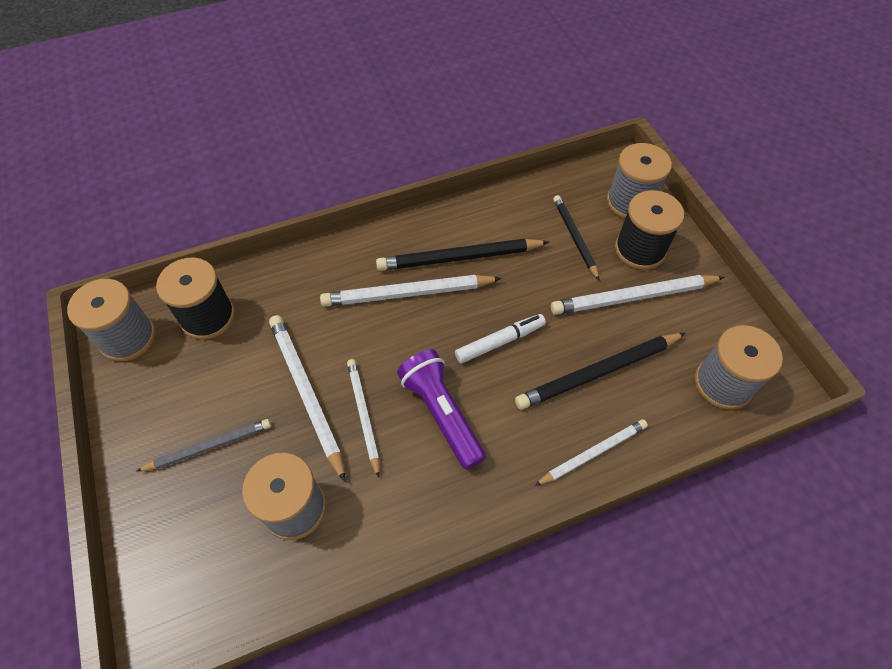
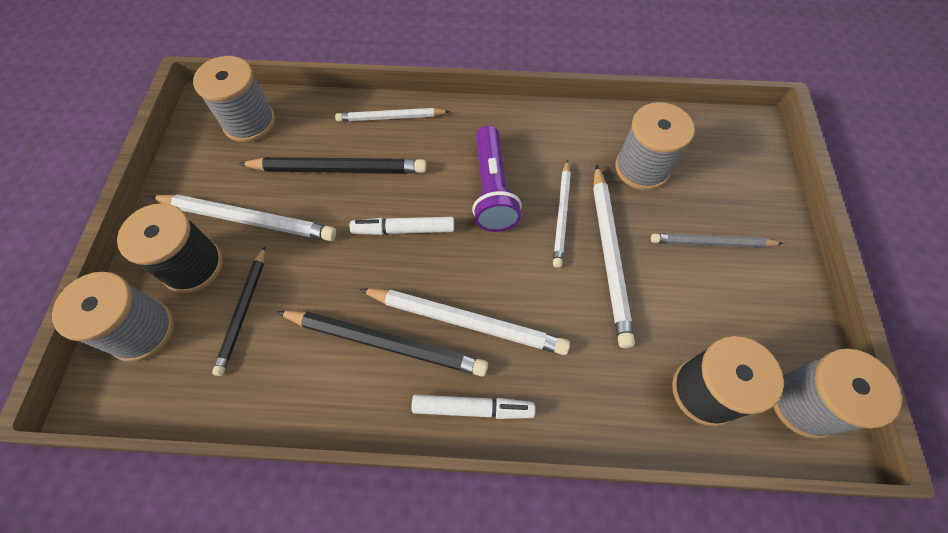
camera: 155 degrees left, 5 degrees up
none -> white marker [412,395,535,419]

